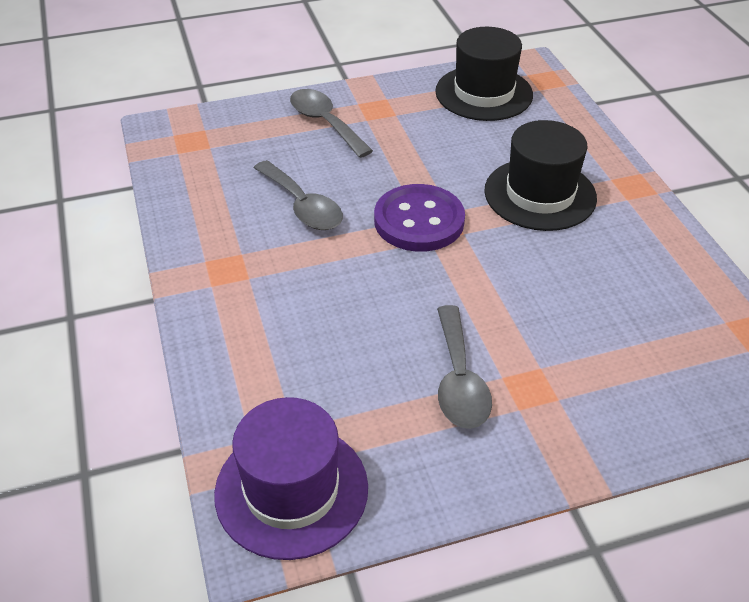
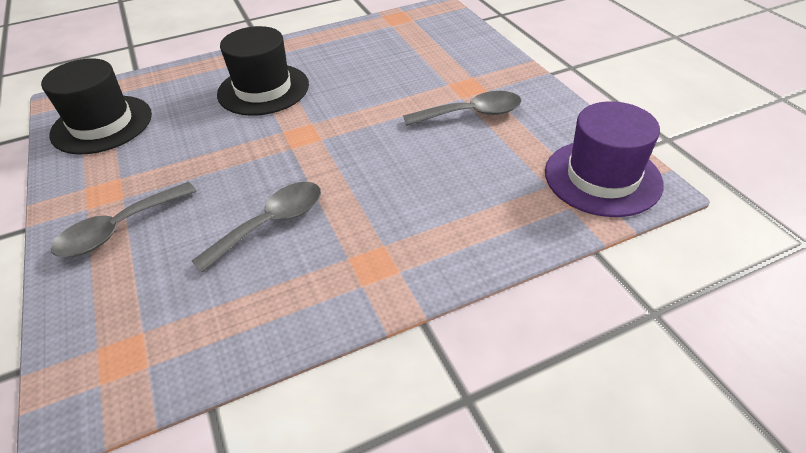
camera: 95 degrees left, 0 degrees up
purple button [374,184,465,252] -> none

